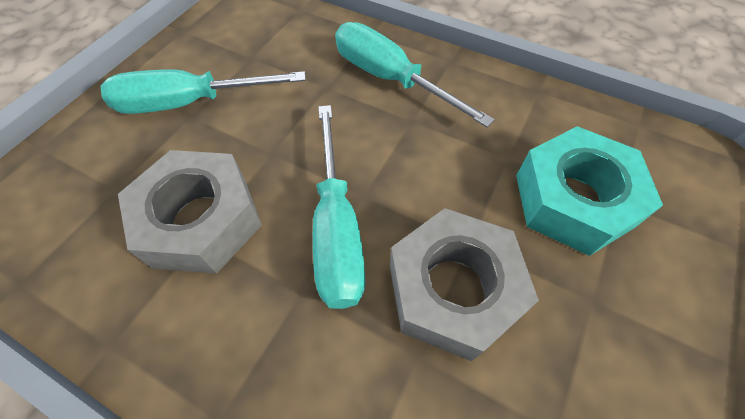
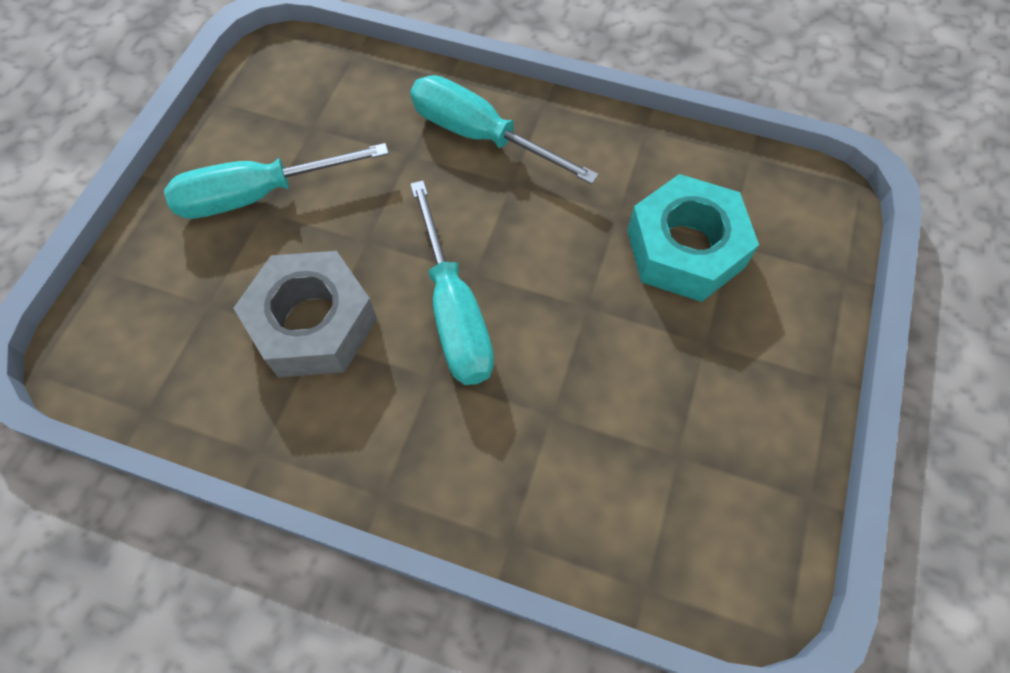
camera: 10 degrees left, 5 degrees up
grey nut [390,208,539,361] -> none

